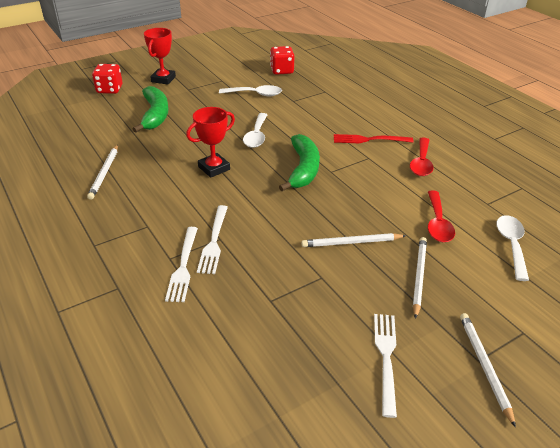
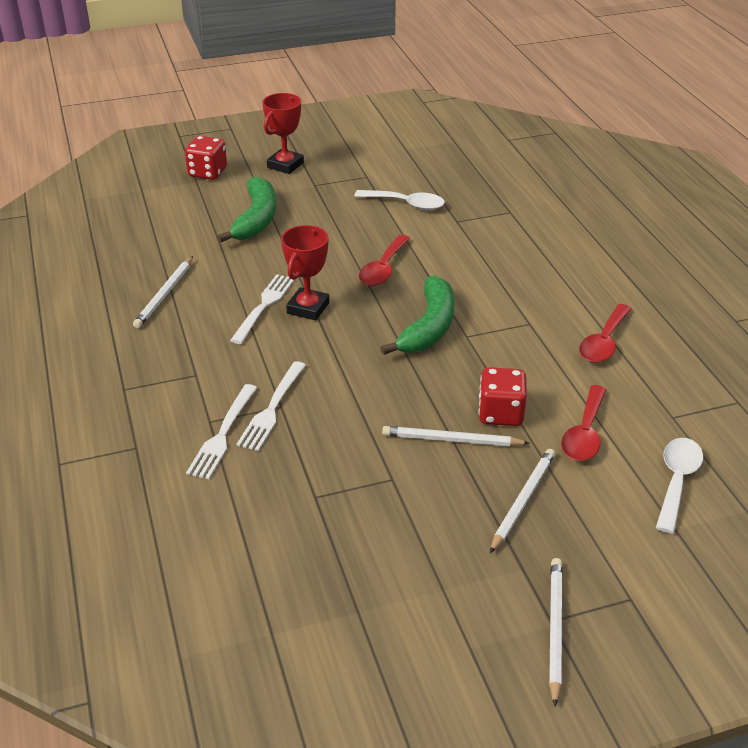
camera: 15 degrees right, 0 degrees up
red trophy [186,107,235,178] -> red trophy turned 45 degrees counterclockwise [281,225,329,321]
white spoon [243,113,267,148] -> red spoon [359,235,411,286]
red dice [270,46,294,75] -> red dice moved to [479,367,527,426]
red fork [334,134,413,143] -> none
white fork [374,314,397,418] -> white fork moved to [230,274,294,344]

